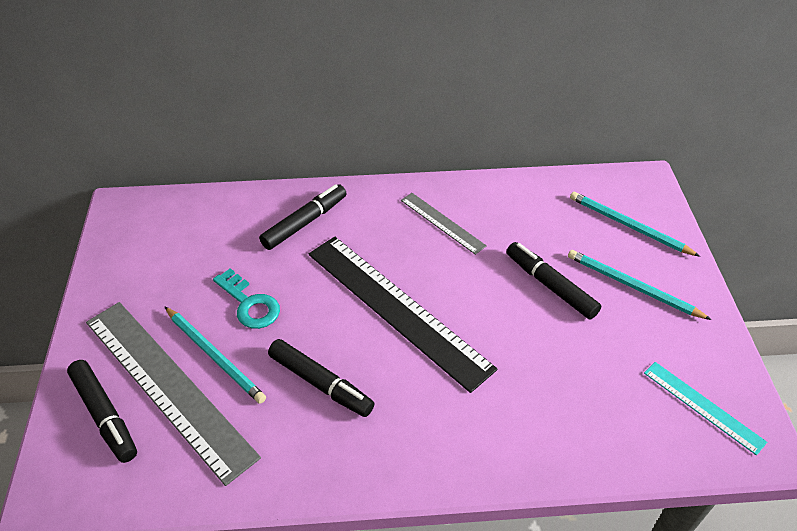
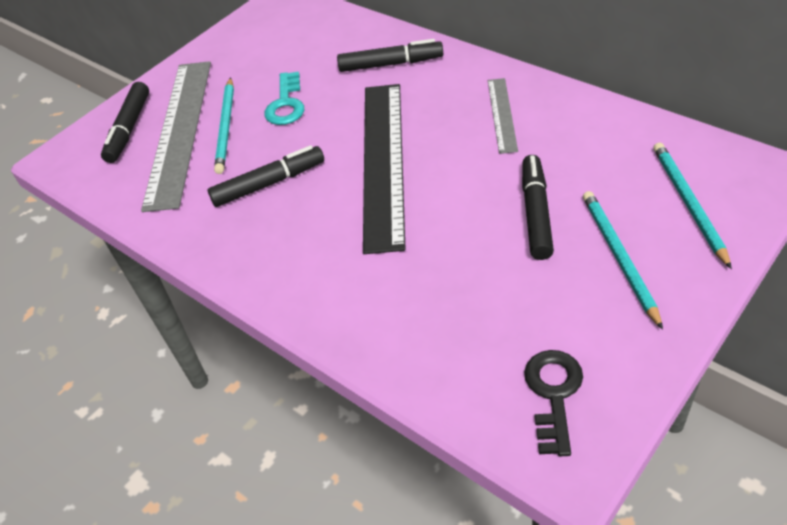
camera: 50 degrees right, 0 degrees up
black marker [268,339,375,417] -> black marker turned 105 degrees counterclockwise [208,145,324,207]
turquoise ruler [644,362,767,456] -> black key [524,350,583,456]

